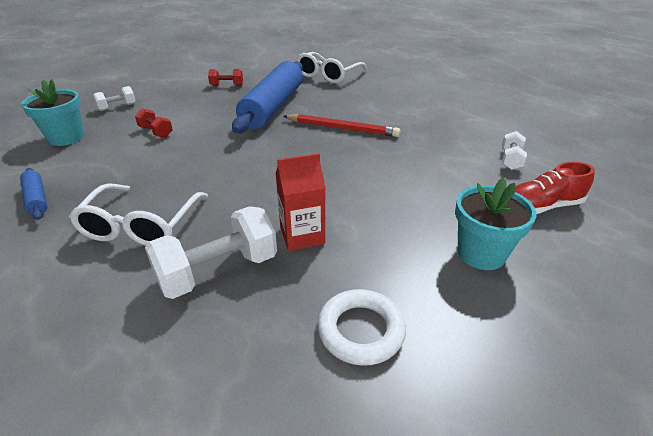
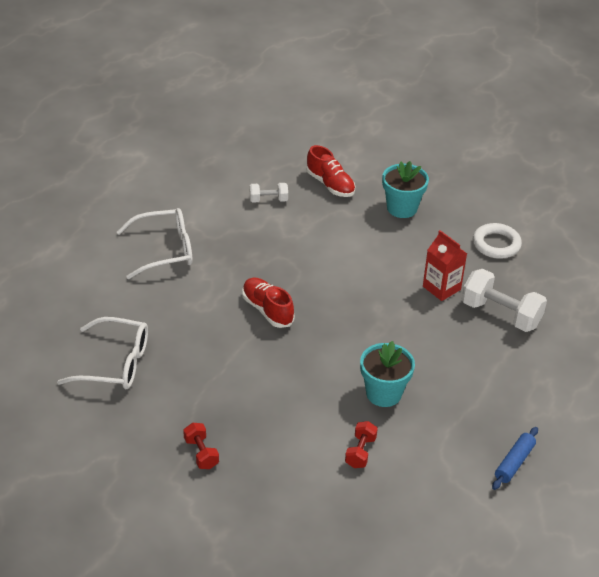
camera: 115 degrees left, 5 degrees up
turquoise flower pot [21,79,84,146] -> turquoise flower pot moved to [360,341,415,407]
white glasses [69,183,208,246] -> white glasses moved to [117,208,192,279]
white dumbbell [93,86,136,111] -> none
blue rolling pin [232,61,303,133] -> none
red pencil [283,114,401,137] -> red shoe [242,278,294,328]

